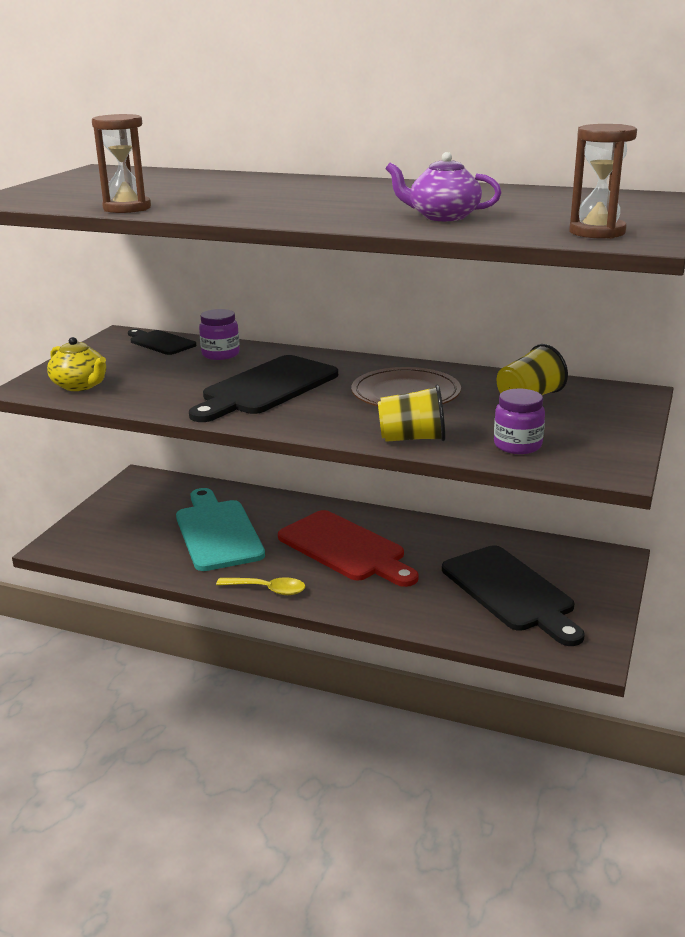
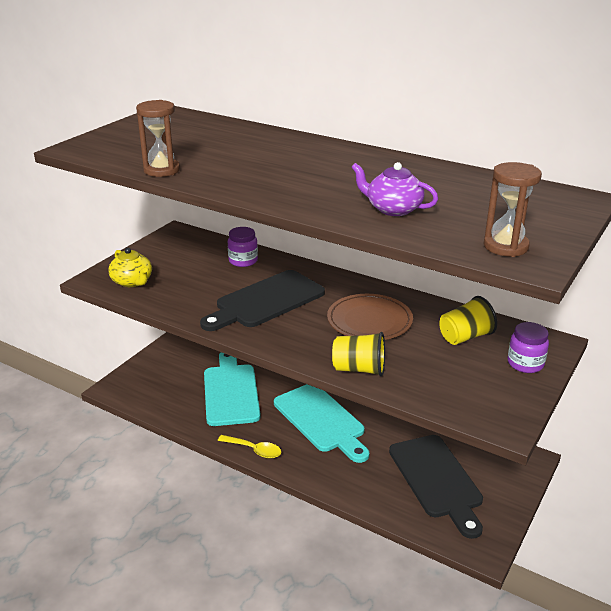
camera: 10 degrees right, 5 degrees up
black cutting board [128,329,196,355] -> none
red cutting board [278,510,419,587] -> turquoise cutting board [274,384,369,463]
purple jar [494,389,545,454] -> purple jar moved to [508,322,549,373]

